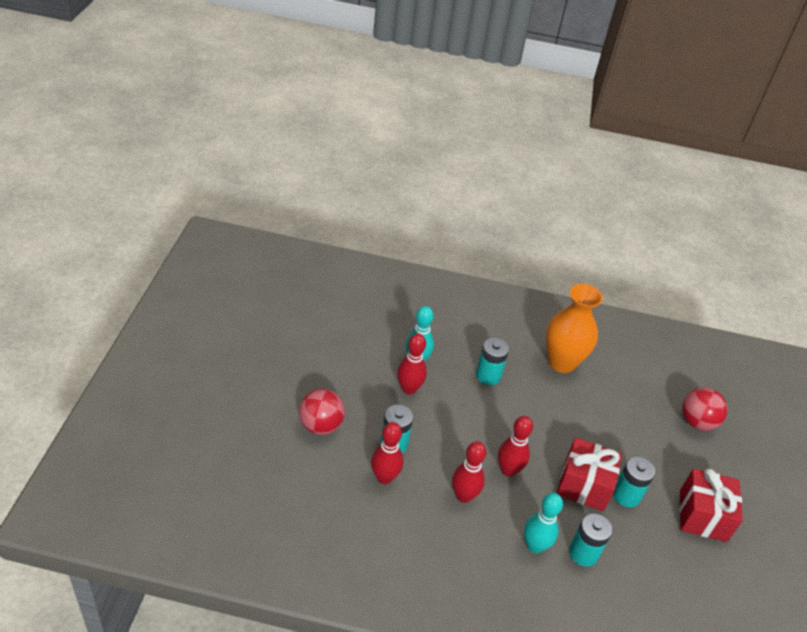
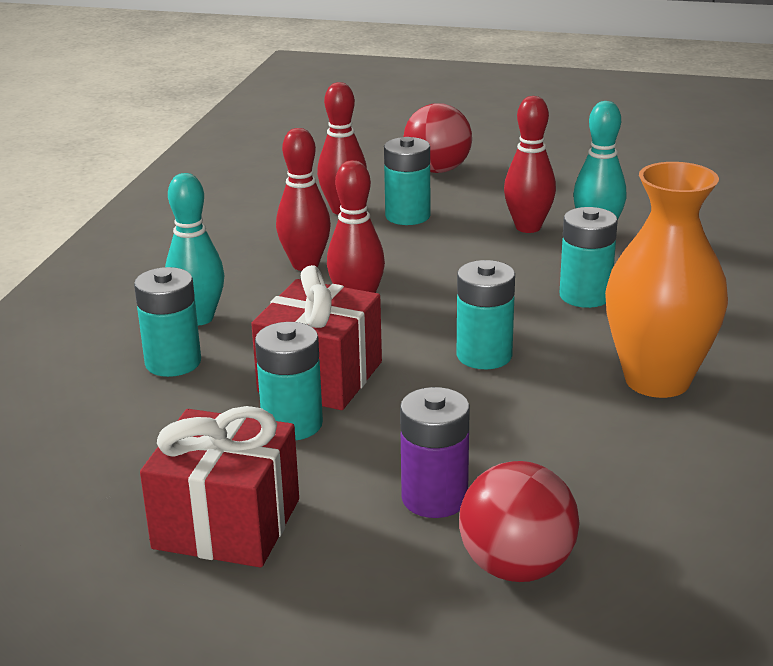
camera: 100 degrees right, 15 degrees down
none -> purple battery [400,387,470,518]
none -> turquoise battery [457,260,515,369]

